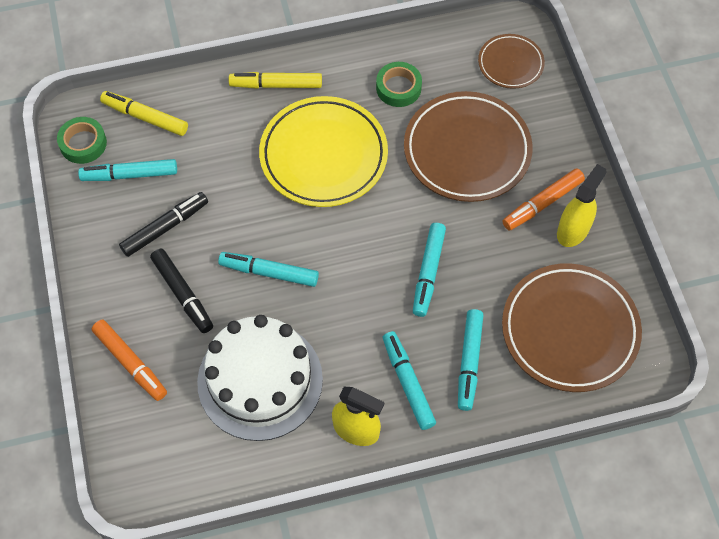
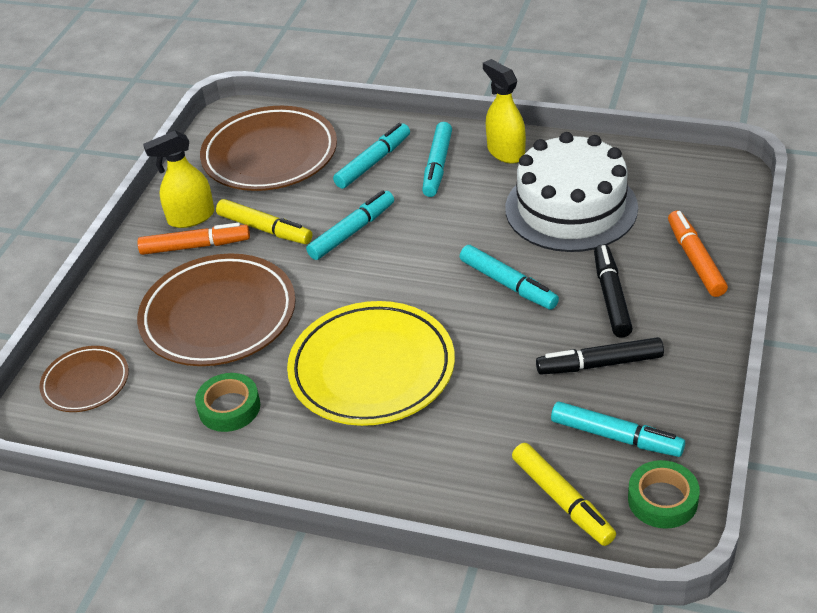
camera: 145 degrees left, 20 degrees down
yellow marker [229,72,322,89] -> yellow marker moved to [216,199,312,244]

